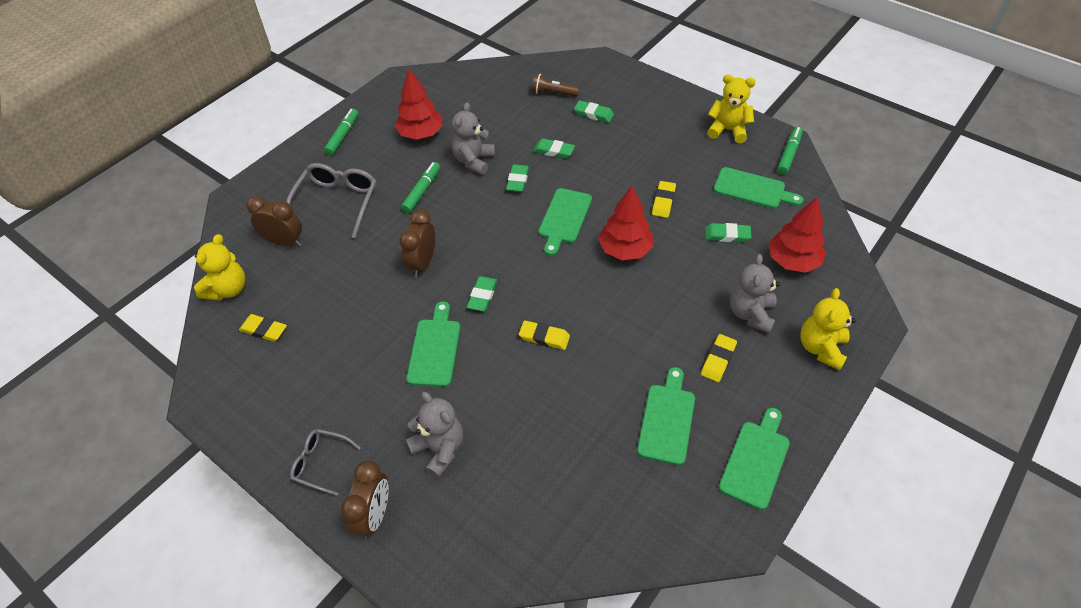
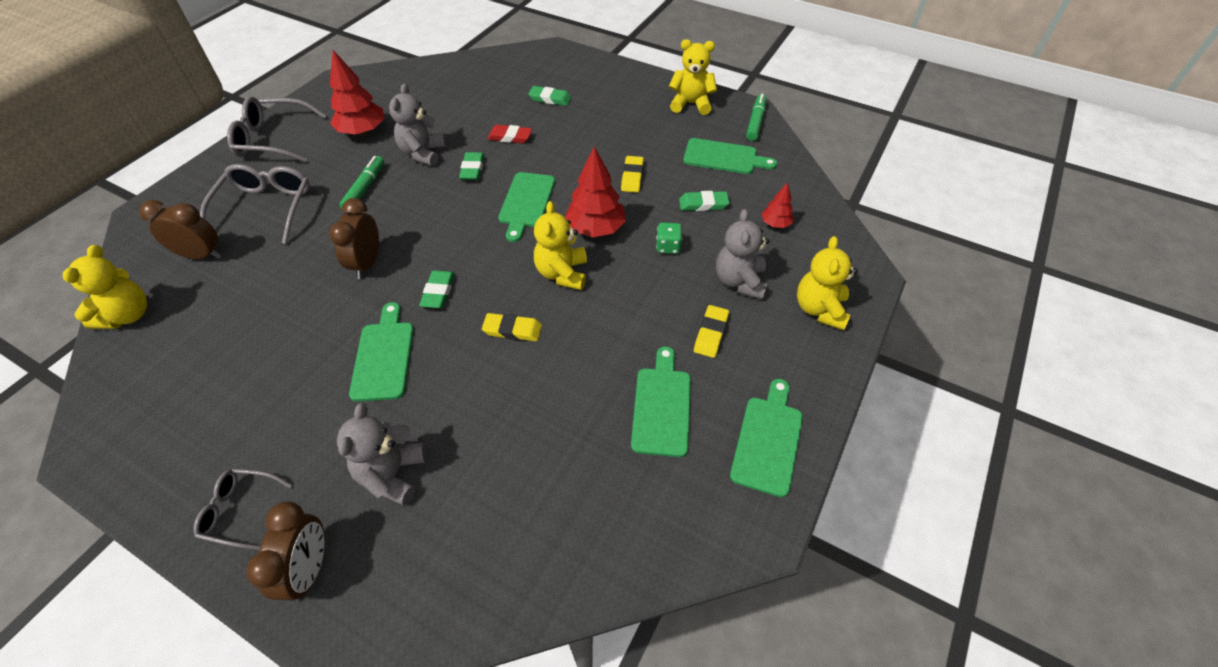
camera: 10 degrees left, 0 degrees up
yellow eraser [239,314,287,342] -> none
green marker [324,109,358,156] -> grey glasses [227,96,327,163]
grey teddy bear [406,392,463,478] -> grey teddy bear turned 120 degrees counterclockwise [337,403,427,506]
brown flashlight [532,74,579,97] -> none
green eraser [533,138,575,159] -> red eraser [487,125,532,143]
red tree [769,196,826,273] -> red tree [762,183,794,228], size x0.54
none -> yellow teddy bear [534,201,587,290]
none -> green dice [656,222,682,254]

